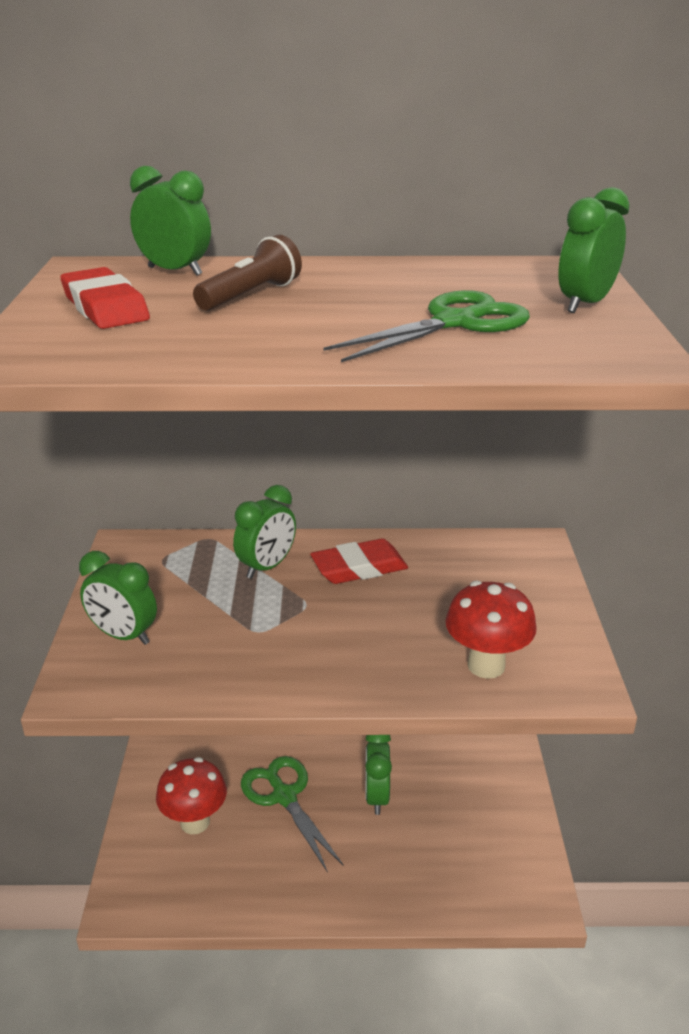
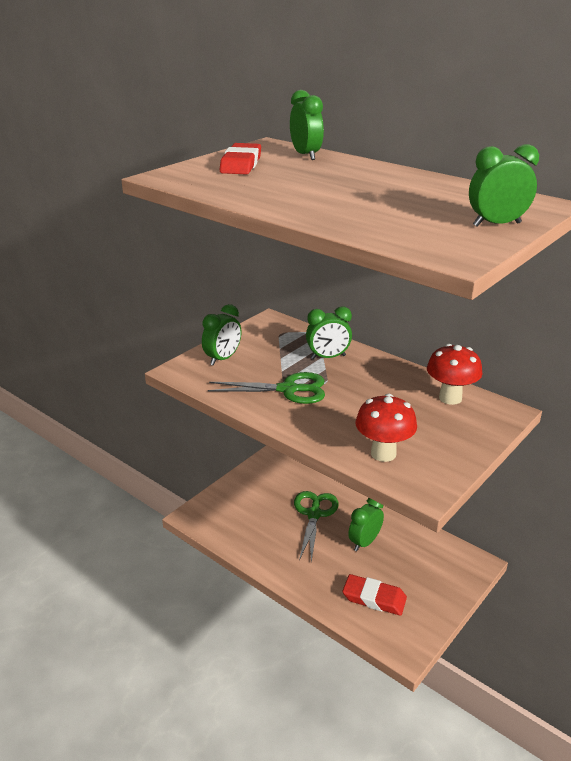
camera: 40 degrees right, 0 degrees up
green clock [79,551,157,645] -> green clock turned 120 degrees counterclockwise [202,304,241,366]
red mushroom [156,757,227,834] -> red mushroom moved to [427,344,482,405]
brown flashlight [193,235,302,311] -> none
red eraser [310,539,408,584] -> red eraser moved to [342,574,407,616]
green scissors [323,290,530,362] -> green scissors moved to [208,372,325,404]

